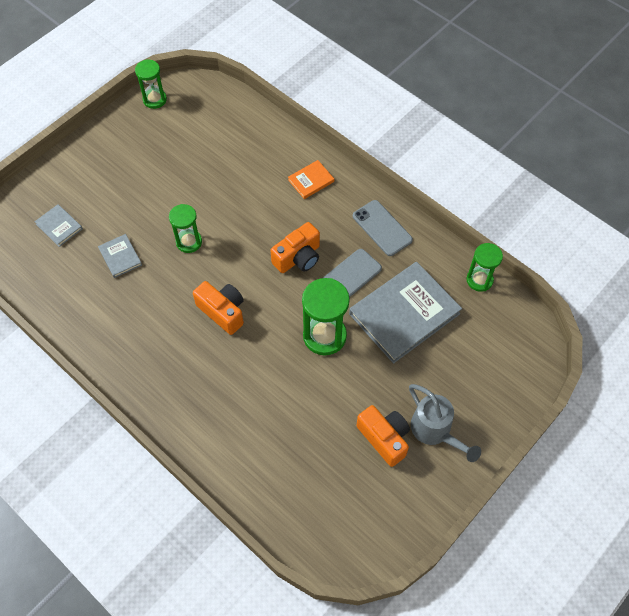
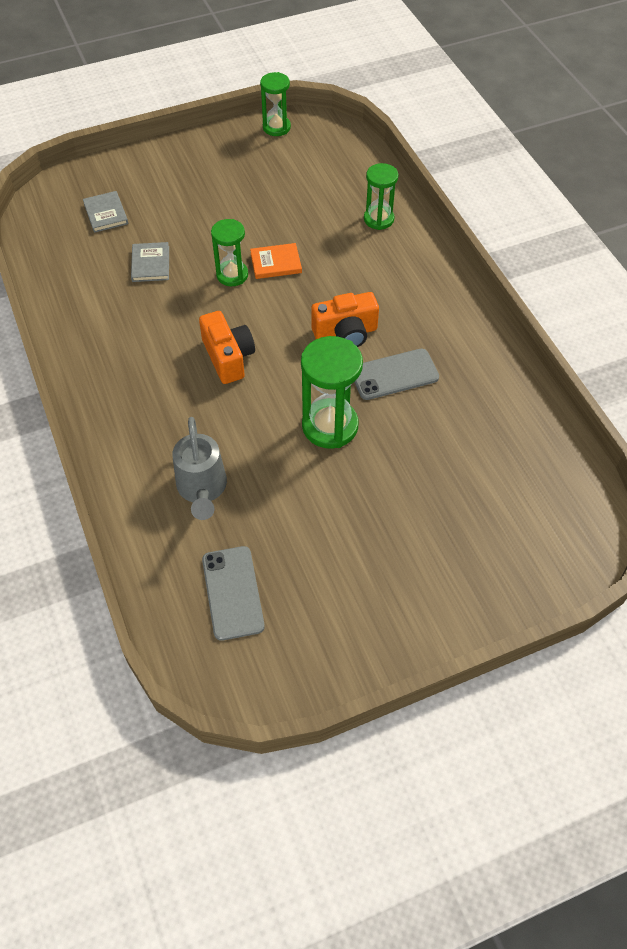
camera: 25 degrees right, 5 degrees down
orange book [288,160,334,199] -> orange book moved to [250,243,302,279]
grey book [349,262,462,364] -> none
grey phone [353,200,413,256] -> grey phone moved to [202,546,265,641]
orange camera [356,405,410,467] -> none
grey watering can [409,384,481,462] -> grey watering can moved to [172,417,227,520]
green hourglass [467,243,503,292] -> green hourglass moved to [364,163,399,230]

